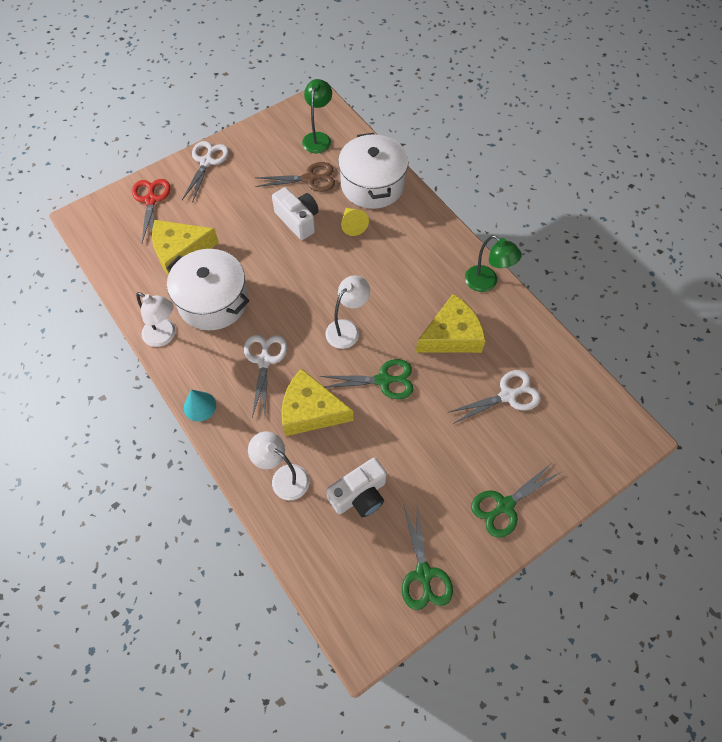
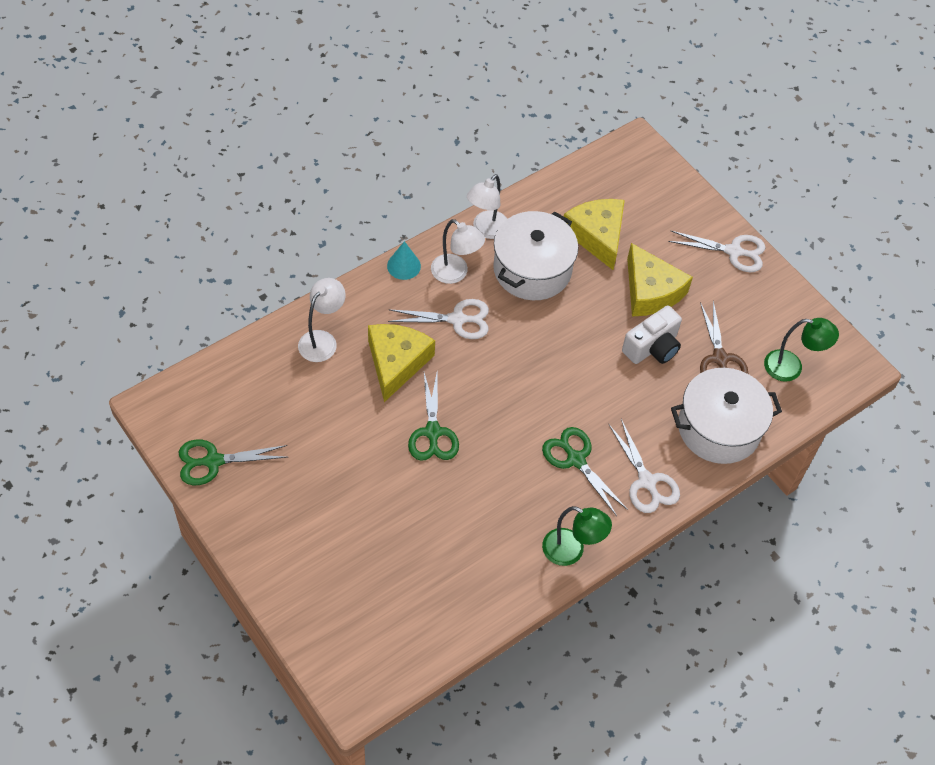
camera: 85 degrees right, 5 degrees down
red scissors [132,179,171,242] -> none
white lamp [325,275,370,349] -> white lamp moved to [431,219,485,284]
white camera [326,457,387,517] -> none
yellow cone [341,208,369,236] -> none
yellow cheese [416,294,486,353] -> yellow cheese moved to [627,243,693,316]
white scissors [449,370,541,424] -> white scissors moved to [609,419,680,513]
green lamp [465,235,522,292] -> green lamp turned 105 degrees counterclockwise [542,506,612,566]
green scissors [471,464,561,538] -> green scissors moved to [542,427,628,516]

